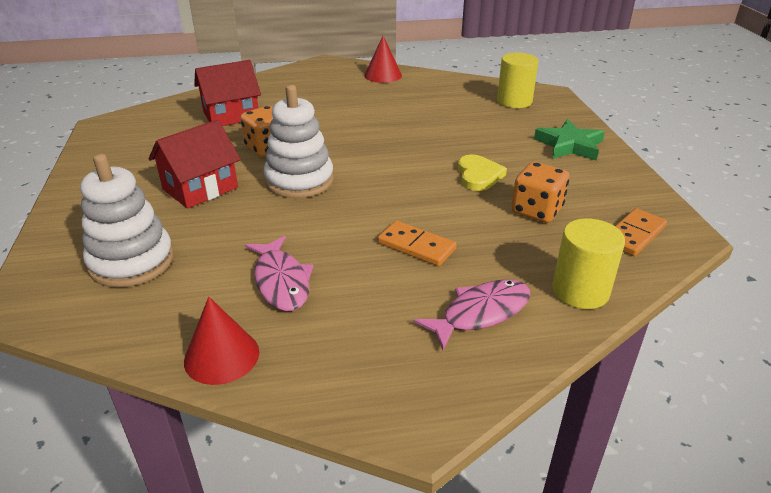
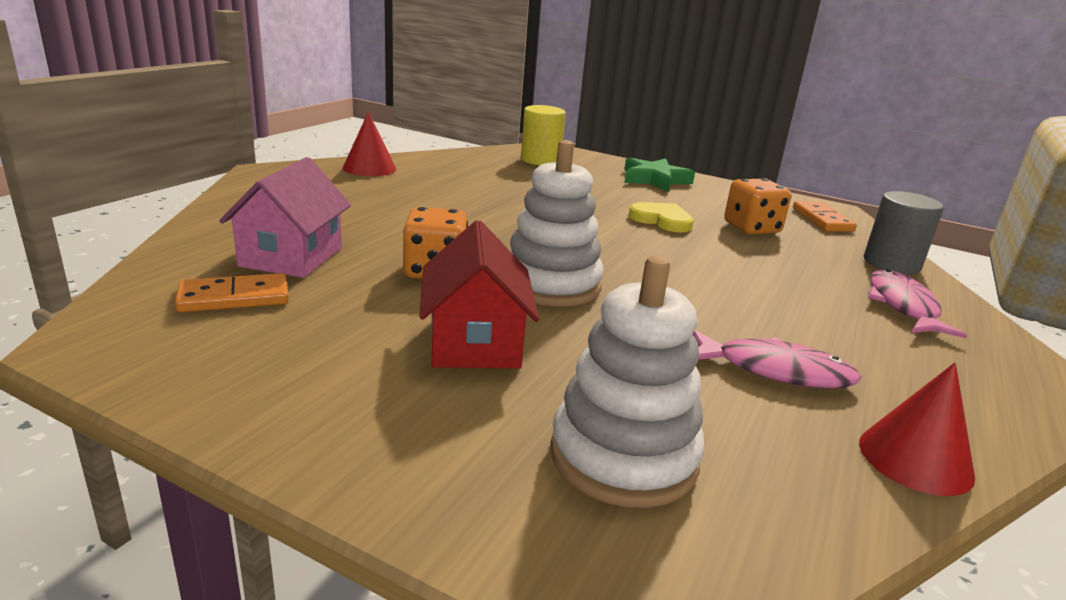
camera: 55 degrees left, 10 degrees down
red house [194,60,261,126] -> pink house [219,157,351,278]
orange domino [378,221,457,266] -> orange domino moved to [175,273,289,312]
yellow cylinder [552,218,625,309] -> grey cylinder [864,191,944,274]

